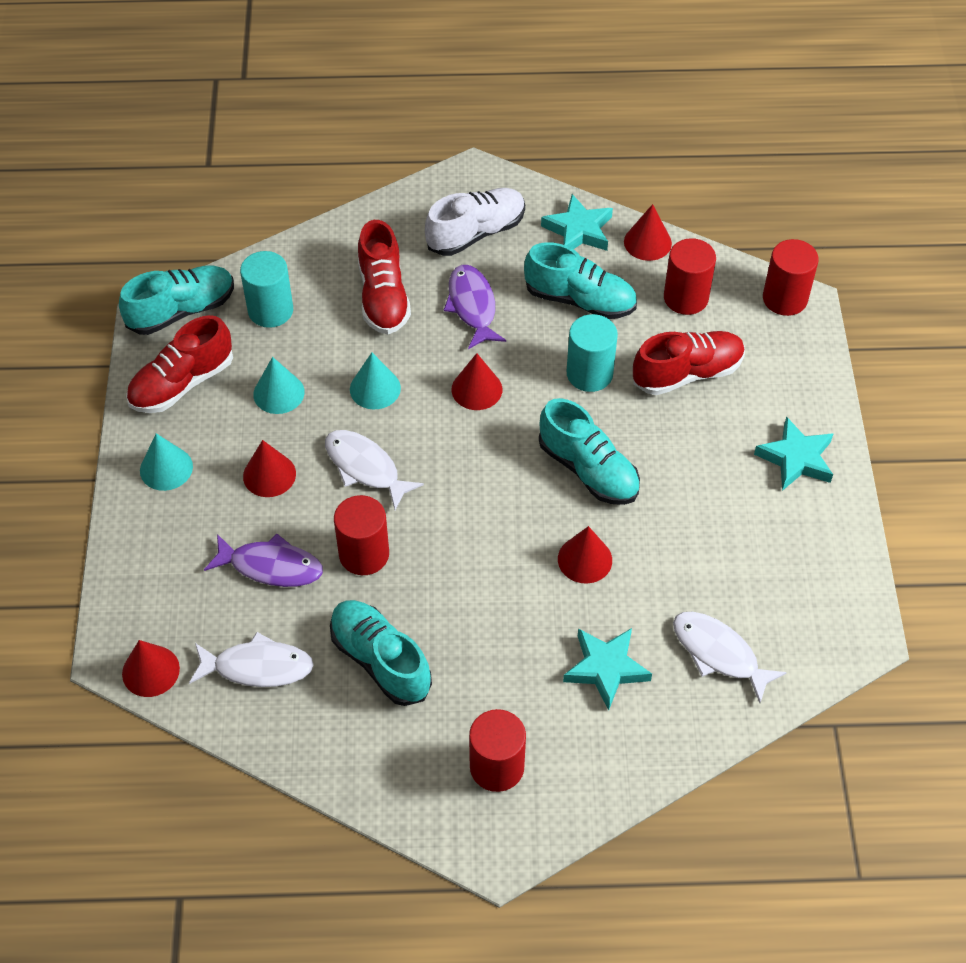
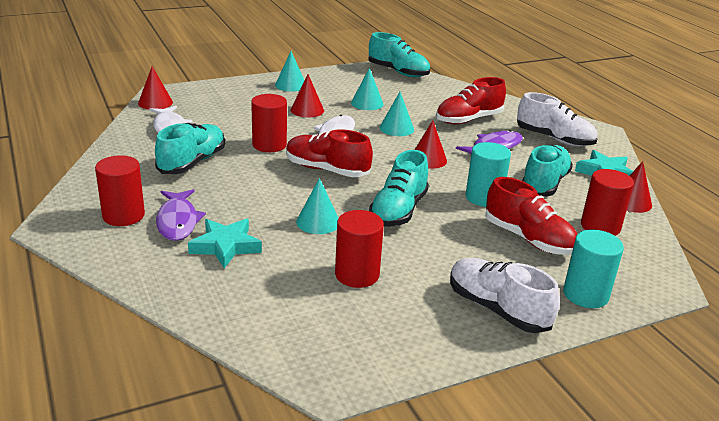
camera: 65 degrees right, 25 degrees down
red shoe [126,315,233,413] -> red shoe moved to [286,129,373,177]
purple fish [204,533,323,587] -> purple fish moved to [156,189,206,241]
turquoise cylinder [240,251,293,328] -> turquoise cylinder moved to [563,230,624,308]
turquoise shoe [524,242,637,319] -> turquoise shoe turned 150 degrees counterclockwise [522,144,573,196]
red cone [558,526,612,584] -> turquoise cone [296,178,338,234]
white fish [673,612,787,703] -> none
turquoise star [754,416,833,491] -> white shoe [450,258,560,333]
red cylinder [763,239,819,316] -> red cylinder moved to [335,210,384,288]

